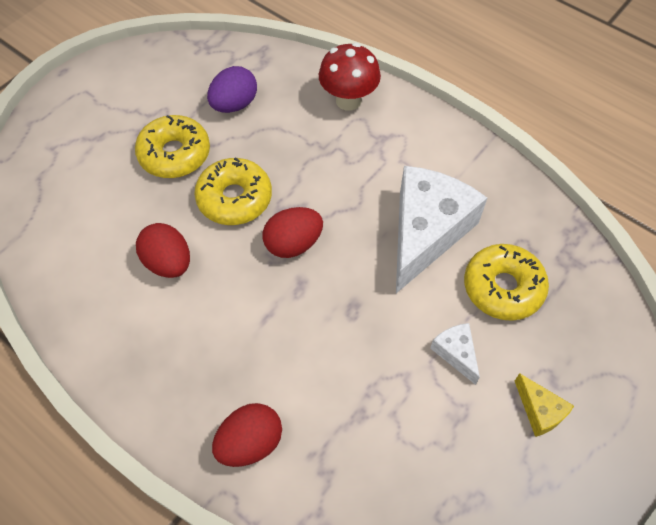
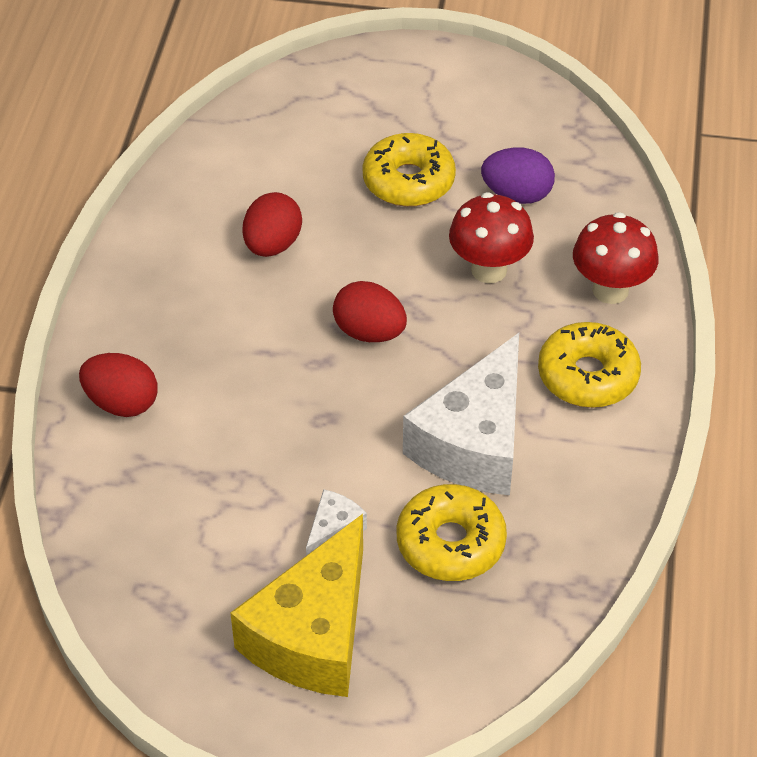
camera: 60 degrees right, 10 degrees down
yellow donut [194,157,272,225] -> yellow donut moved to [538,322,641,408]
white cheese [396,166,487,293] -> white cheese turned 120 degrees clockwise [403,333,519,495]
yellow cheese [515,373,574,437] -> yellow cheese [230,514,363,697], size x2.30
none -> red mushroom [449,192,534,283]

